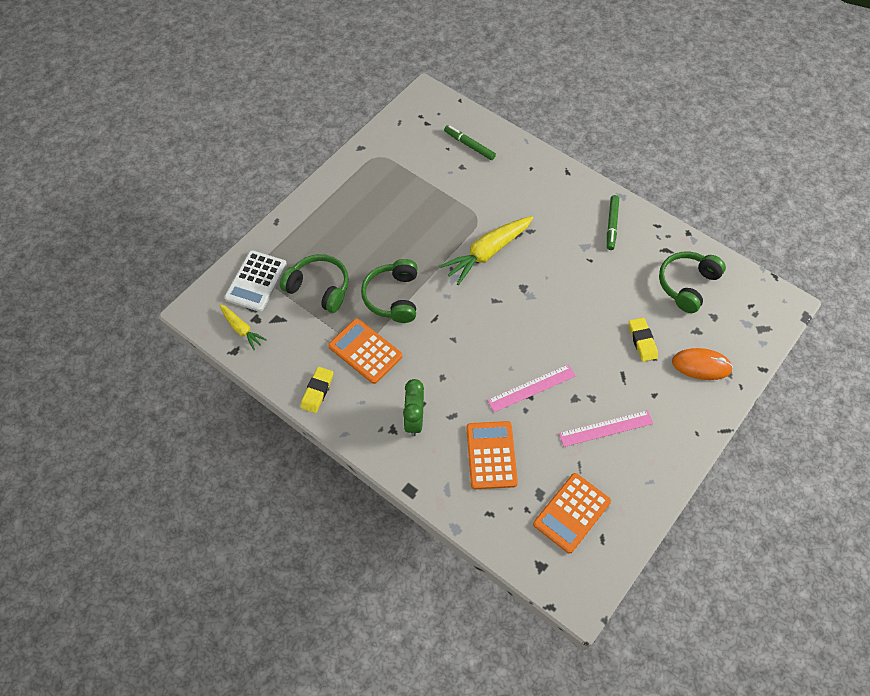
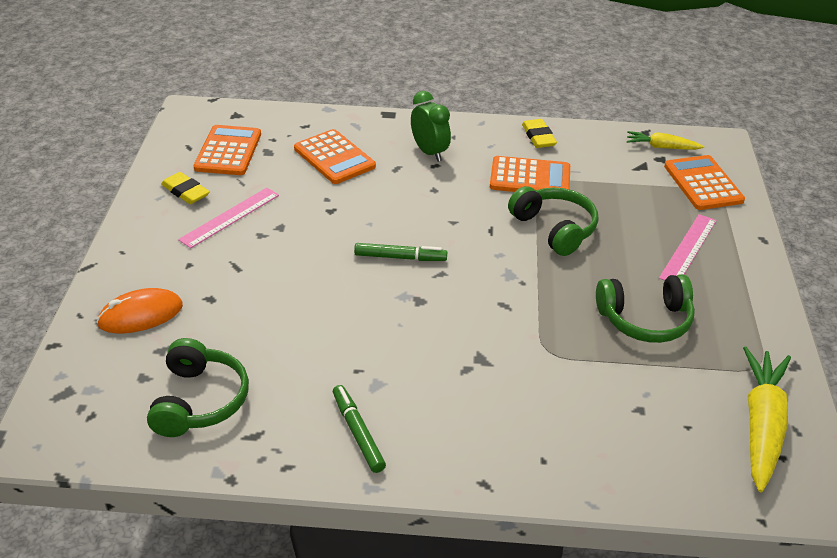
camera: 145 degrees right, 20 degrees down
white calculator [224,250,287,312] -> orange calculator [664,155,745,210]
green headphones [280,254,349,313] -> green headphones moved to [596,274,695,343]
yellow carrot [439,216,534,285] -> yellow carrot moved to [743,347,791,492]
green marker [444,125,496,160] -> green marker moved to [354,243,447,261]
pink ruler [487,364,576,412] -> pink ruler moved to [659,214,717,281]
yellow eraser [629,318,658,362] -> yellow eraser moved to [161,172,210,204]

